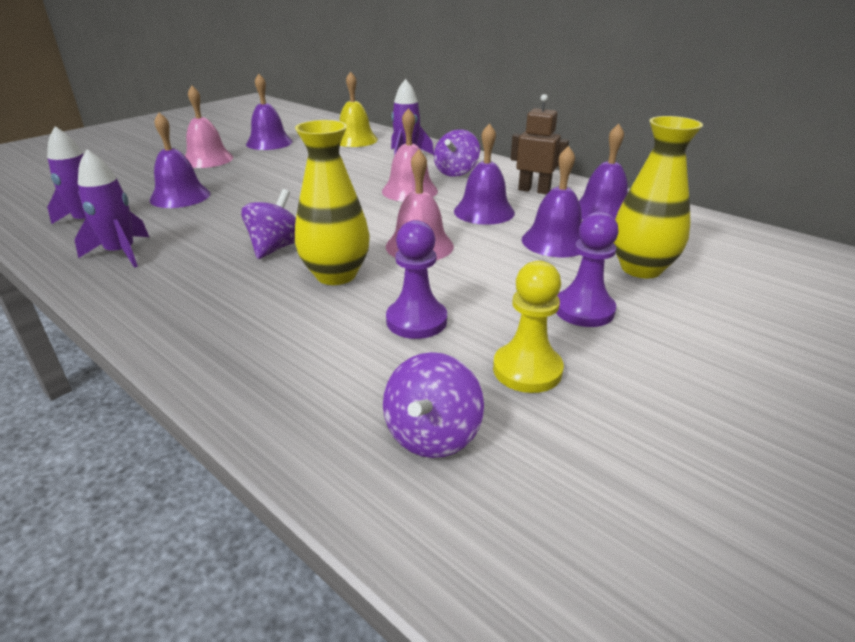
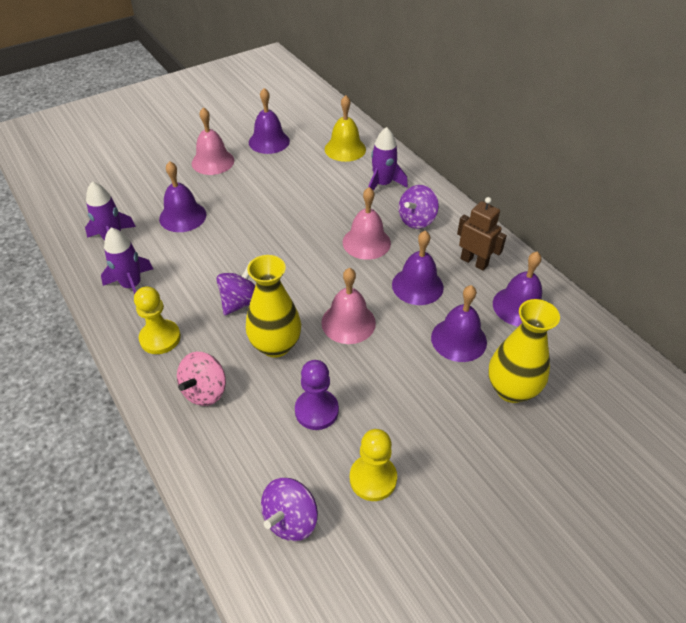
camera: 15 degrees right, 15 degrees up
purple pawn [556,211,619,327] -> none
none -> yellow pawn [134,286,181,354]
none -> pink spinning top [177,352,226,406]

